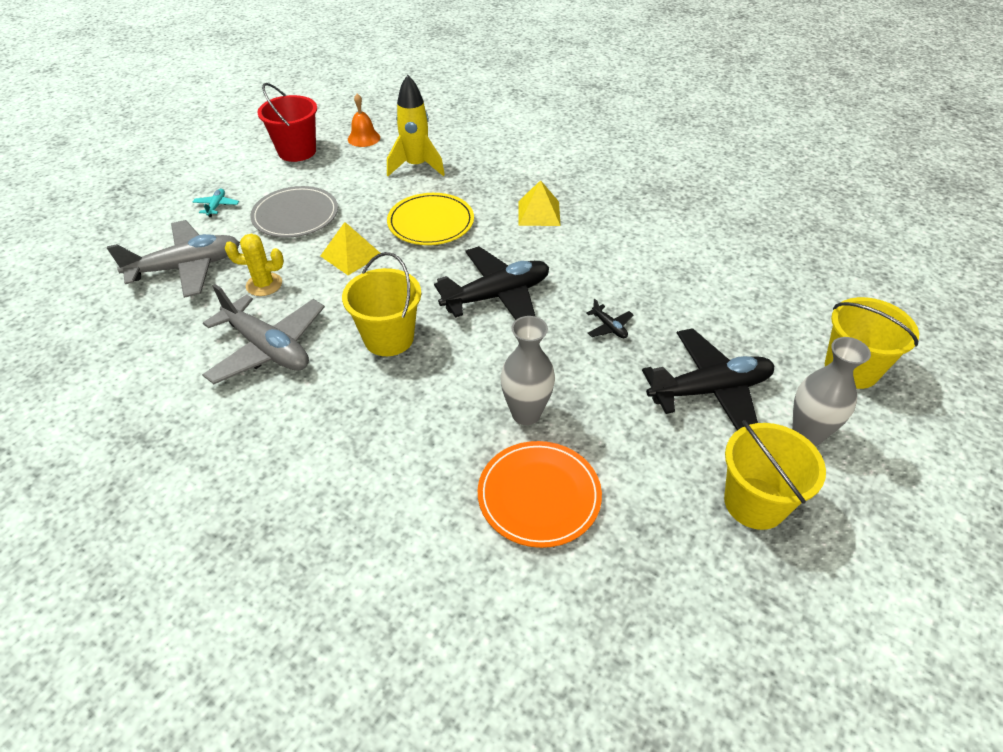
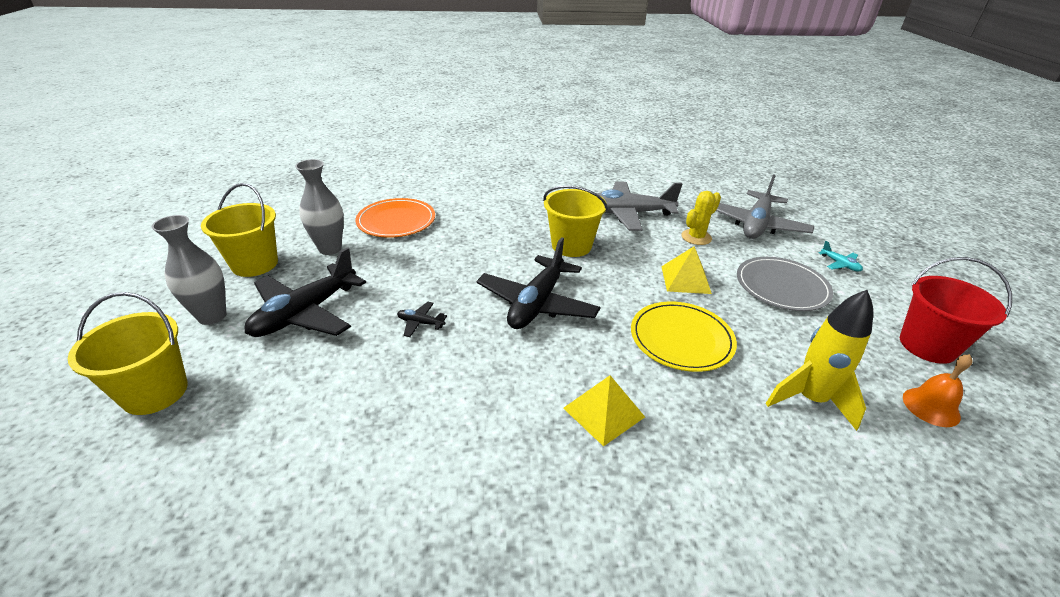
camera: 140 degrees right, 10 degrees down
grey vase [500,316,555,425] -> grey vase moved to [295,159,344,255]

